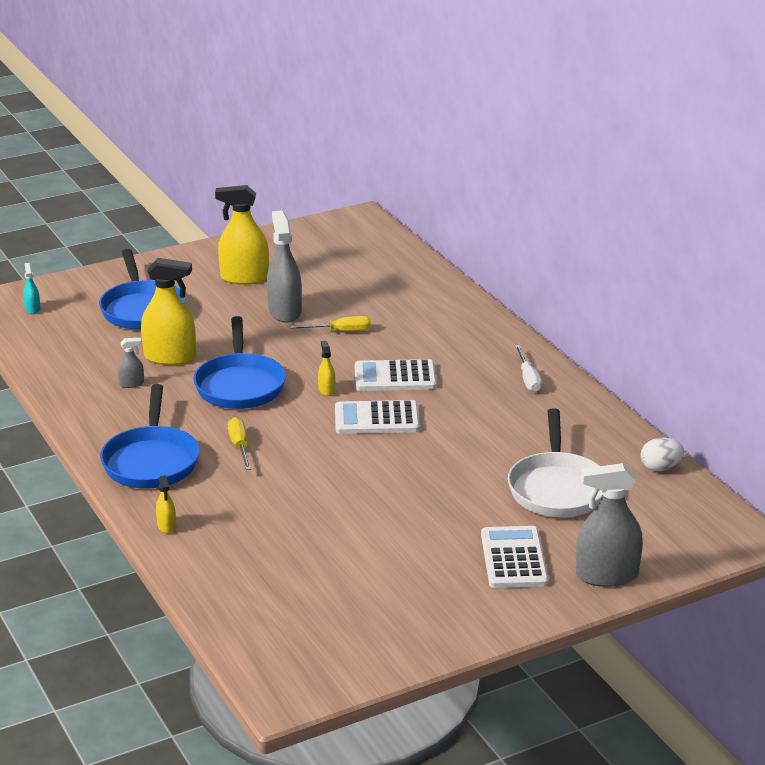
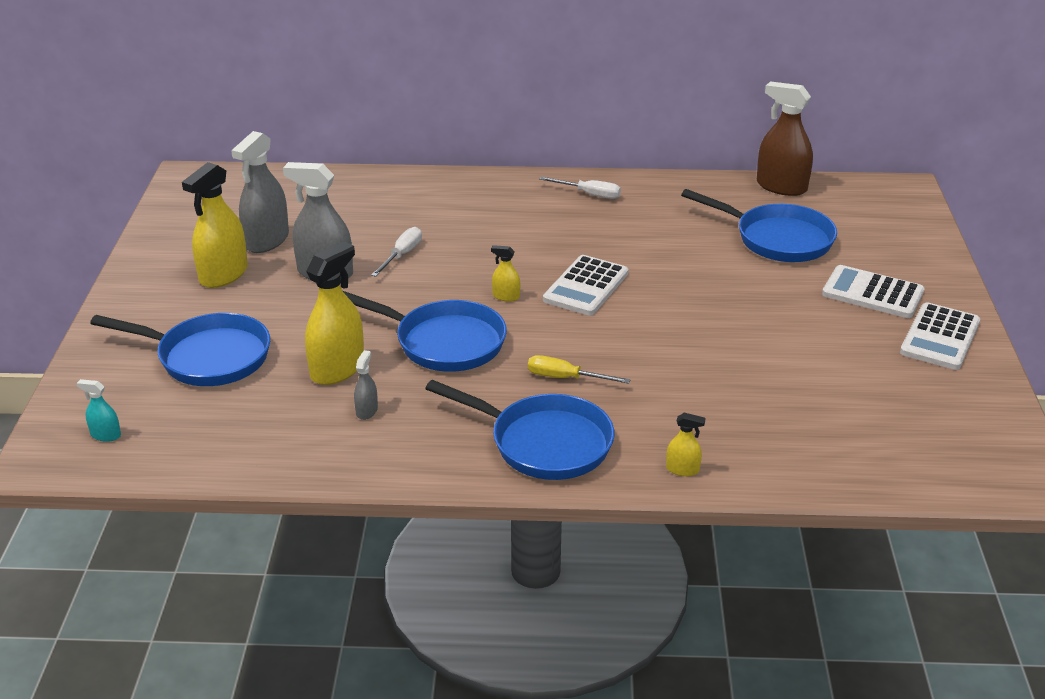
camera: 60 degrees left, 5 degrees up
yellow screwdriver [290,316,371,331] -> white screwdriver [371,227,422,277]
white calculator [355,359,437,391] -> white calculator moved to [900,302,980,370]
white pan [508,408,602,517] -> blue pan [681,189,837,262]
grey spray bottle [576,463,643,587] -> grey spray bottle moved to [231,131,289,253]
white egg [641,438,684,471] -> brown spray bottle [757,81,813,196]

